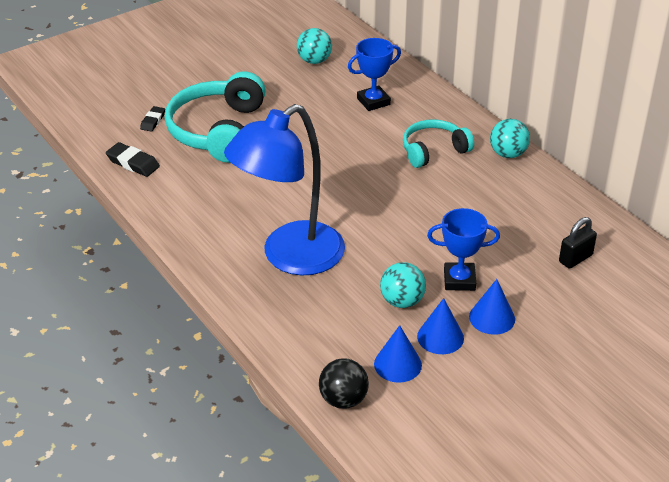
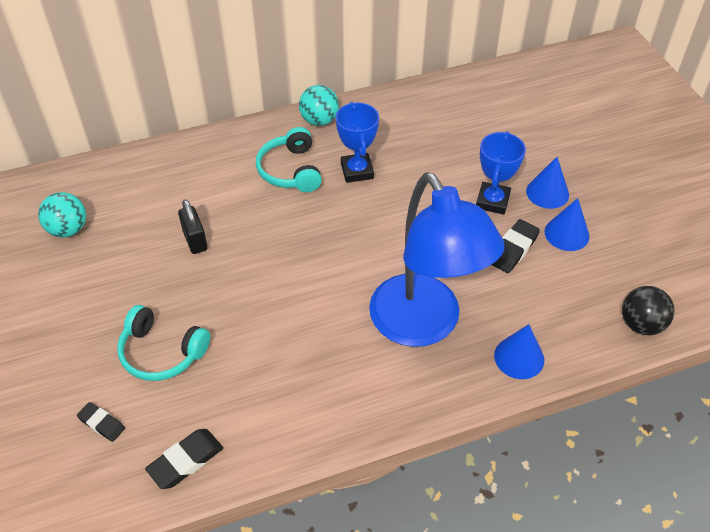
camera: 75 degrees left, 10 degrees up
turquoise headphones [165,71,266,163] -> turquoise headphones [117,305,210,381], size x0.60
blue trophy [348,38,401,111] -> blue trophy moved to [336,102,379,183]
blue cone [374,325,422,383] -> blue cone moved to [494,324,544,379]
turquoise ball [380,262,426,308] -> black eraser [492,219,540,273]
black padlock [559,217,597,269] -> black padlock moved to [178,199,208,254]

